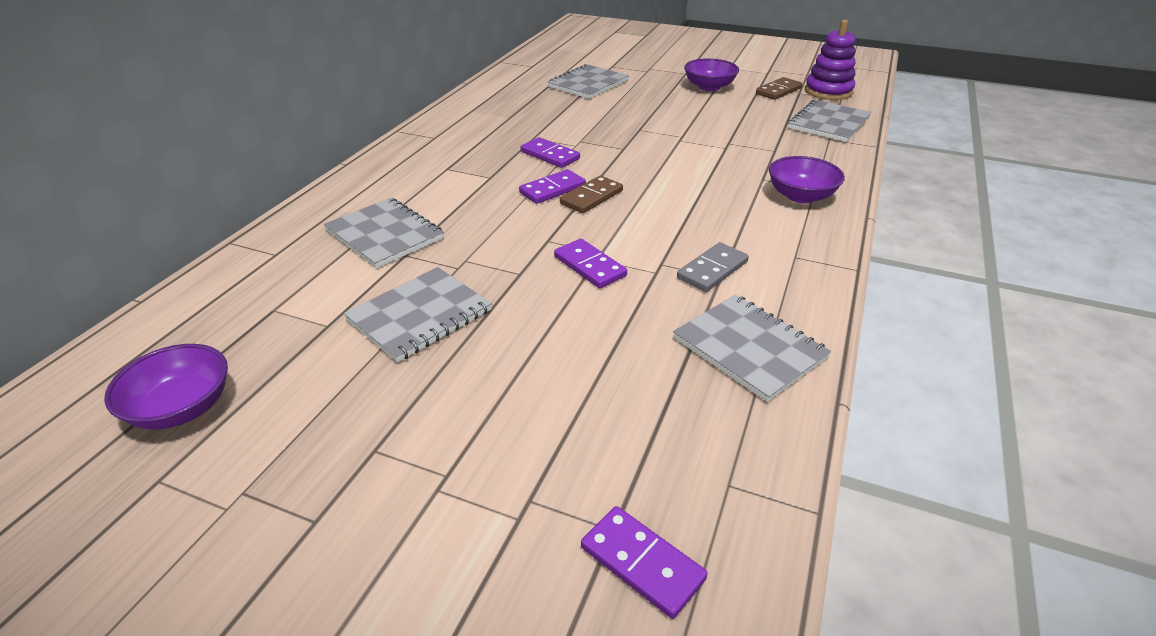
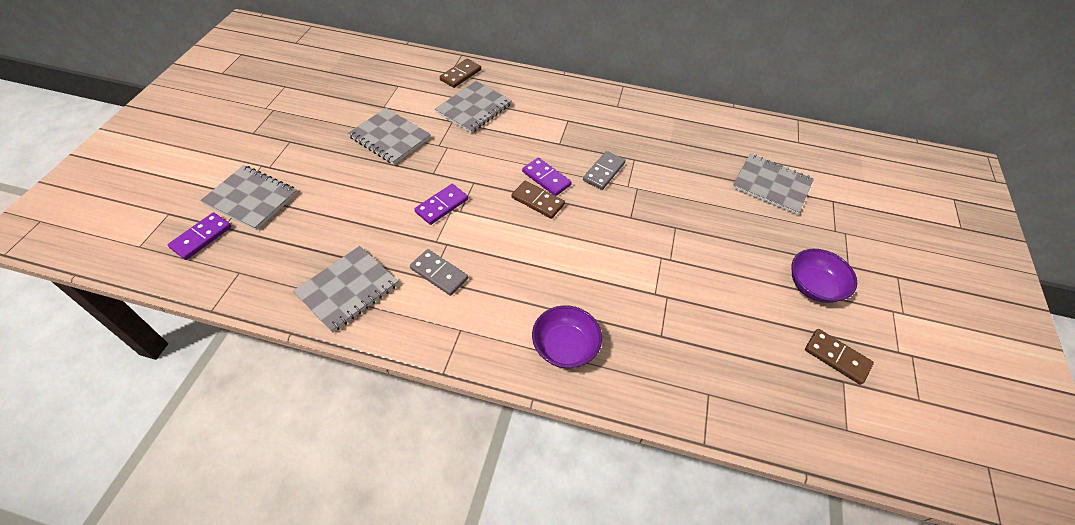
camera: 80 degrees right, 15 degrees up
purple bowl [104,344,228,430] -> none
purple domino [521,137,580,168] -> grey domino [583,151,625,190]
grey notebook [788,100,871,142] -> grey notebook moved to [200,165,297,230]
purple stacking toy [805,20,856,100] -> none
none -> brown domino [440,59,481,88]

